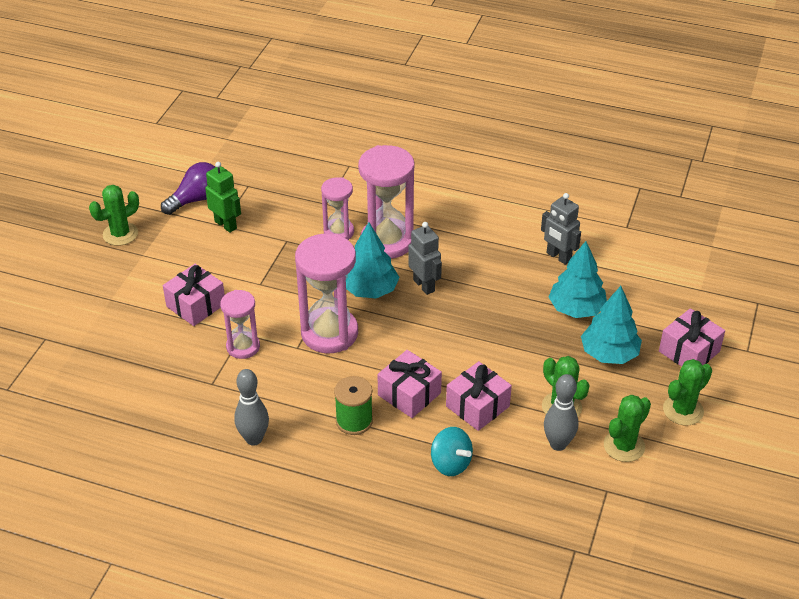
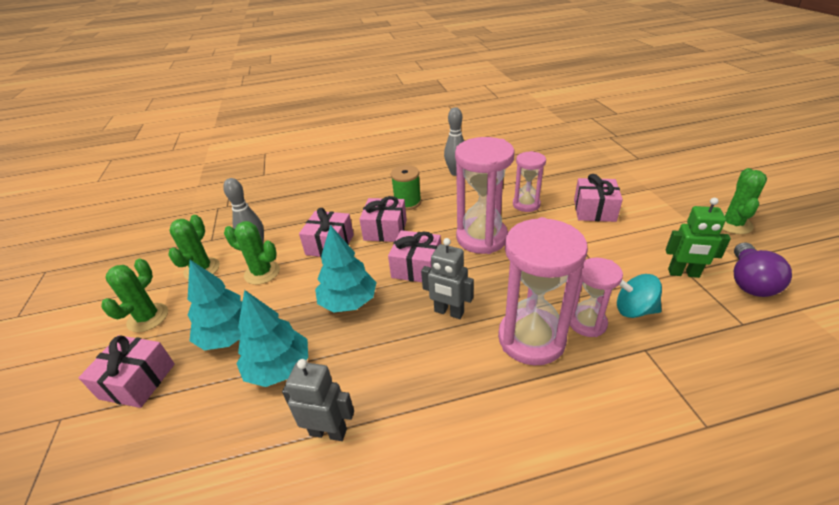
camera: 150 degrees right, 5 degrees down
turquoise tree [346,223,400,298] -> turquoise tree moved to [315,225,377,313]
turquoise spinning top [431,427,473,476] -> turquoise spinning top moved to [617,274,662,318]
none -> pink gift [388,230,441,282]

